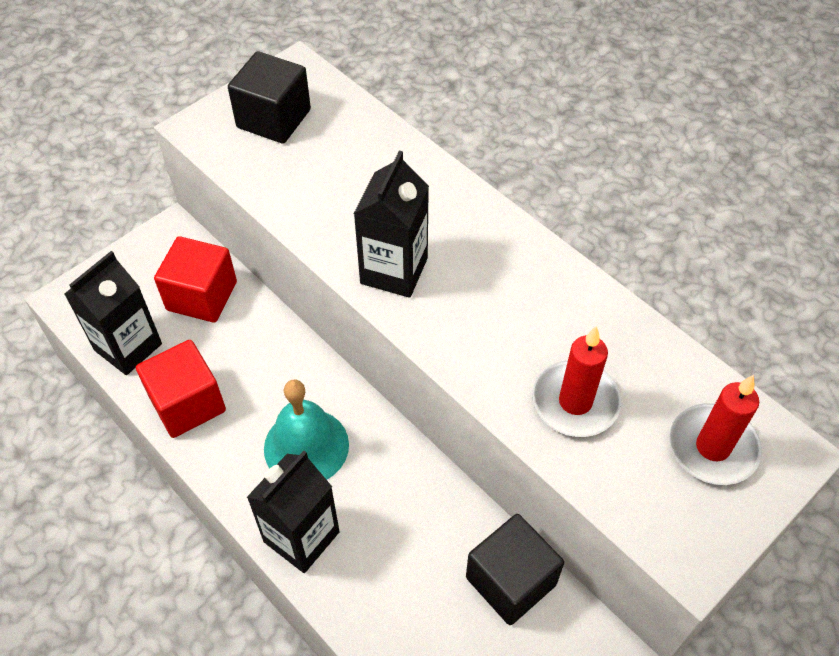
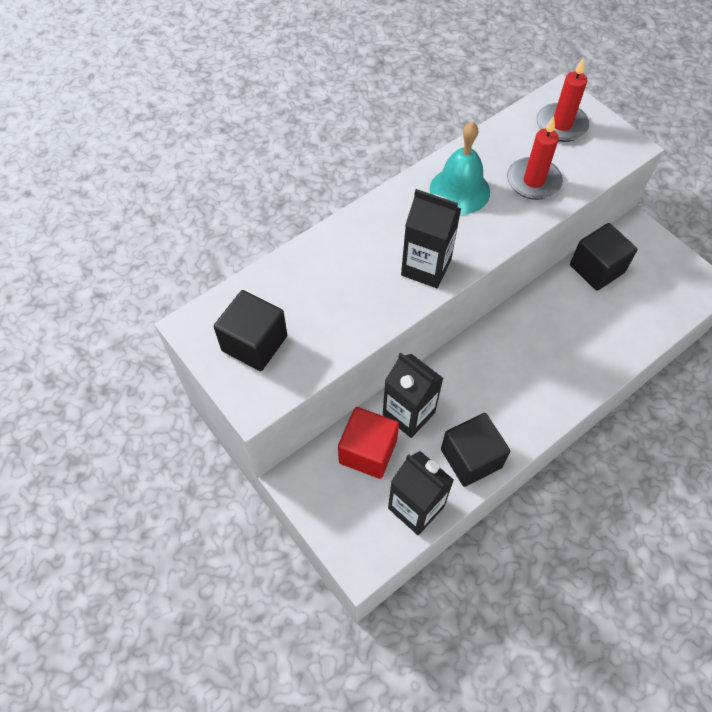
camera: 85 degrees left, 5 degrees up
red cube [136,340,226,438] -> black cube [441,413,510,487]
black carton [247,451,340,573] -> black carton moved to [383,353,443,438]
turquoise bell [264,380,349,480] -> turquoise bell moved to [430,122,490,214]

